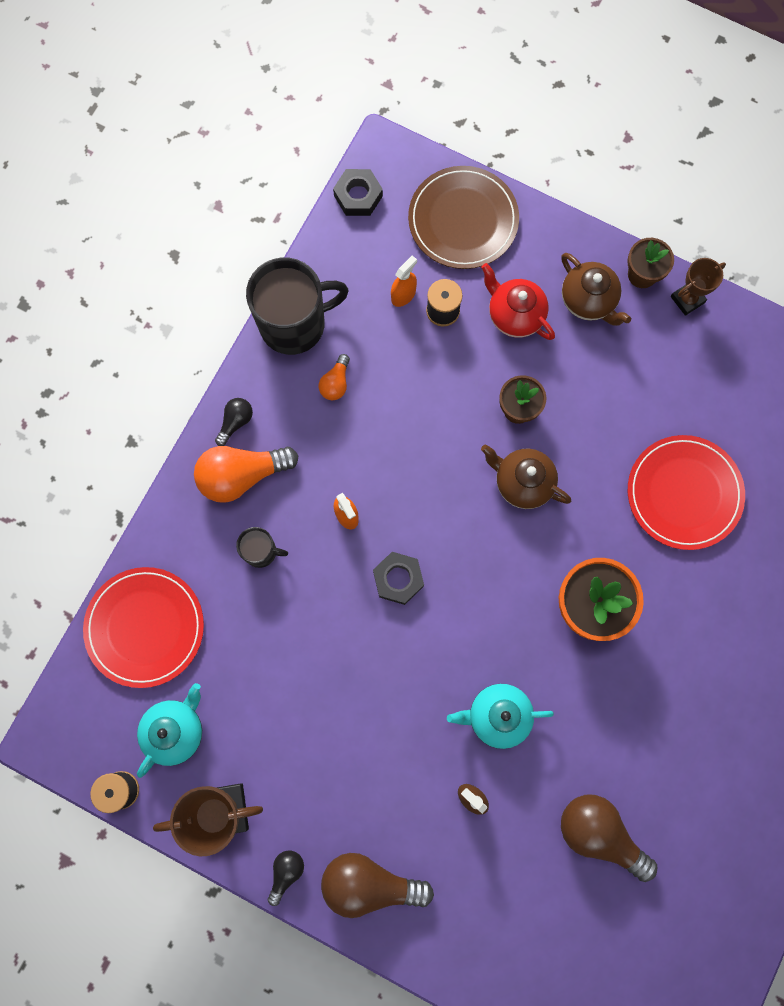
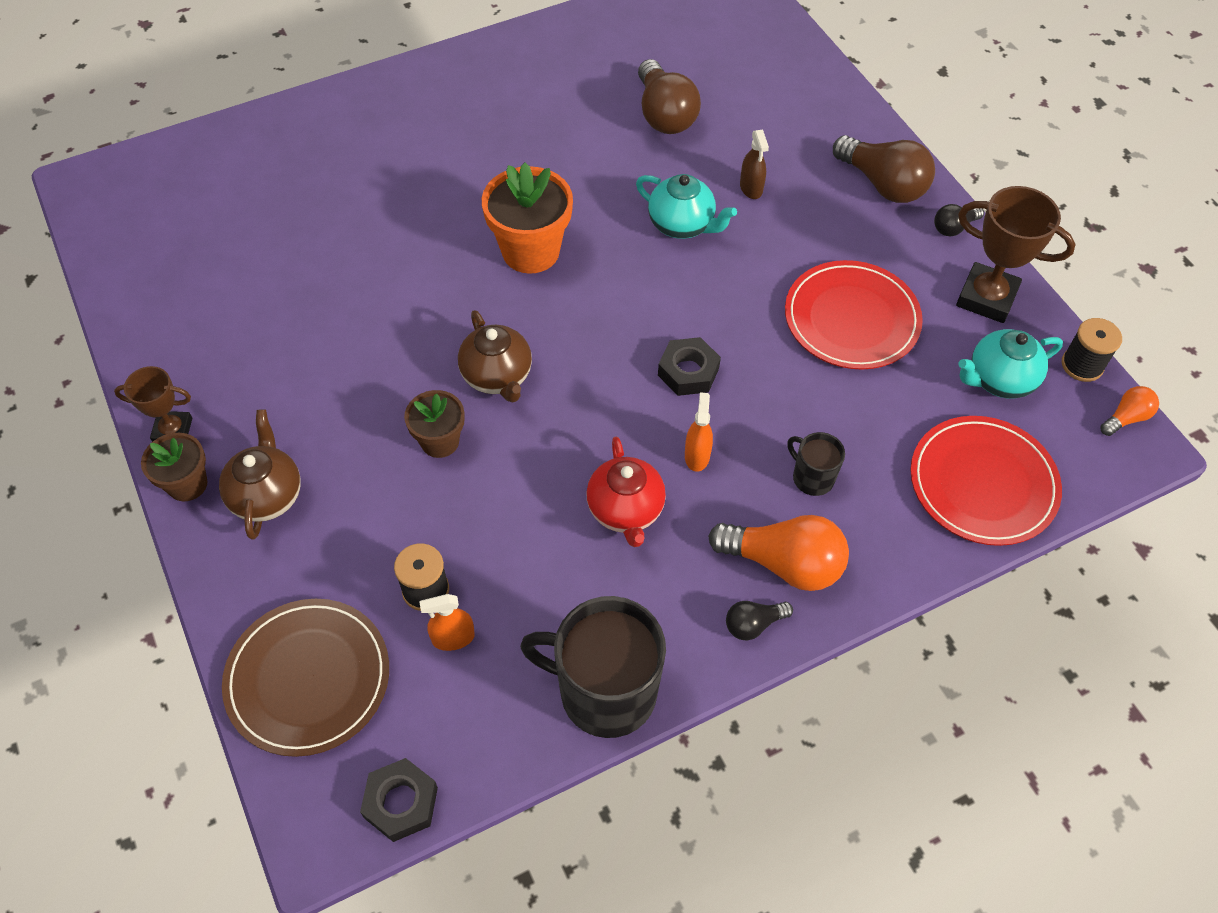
camera: 145 degrees left, 20 degrees down
orange light bulb [319,354,350,400] -> orange light bulb moved to [1100,386,1159,436]
red teapot [481,263,555,340] -> red teapot moved to [586,436,666,547]
red plate [628,435,745,550] -> red plate moved to [785,260,923,370]

